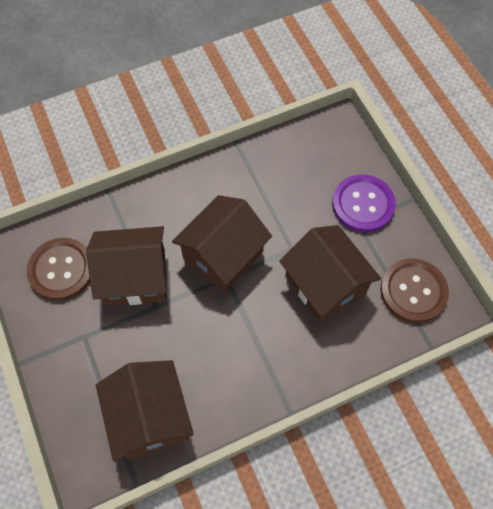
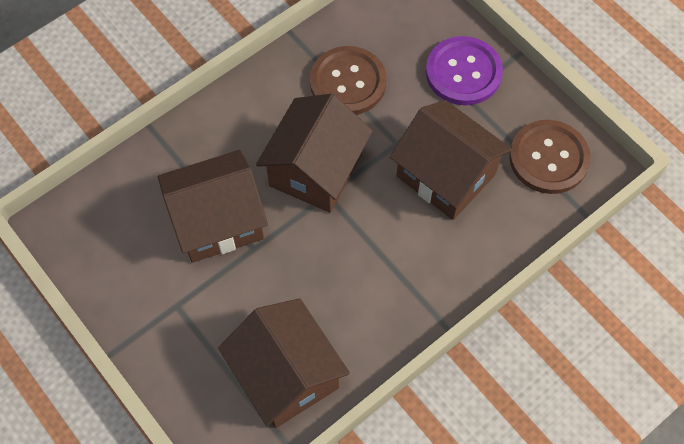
camera: 15 degrees left, 0 degrees up
brown button [27,238,90,301] -> brown button moved to [310,46,386,115]

